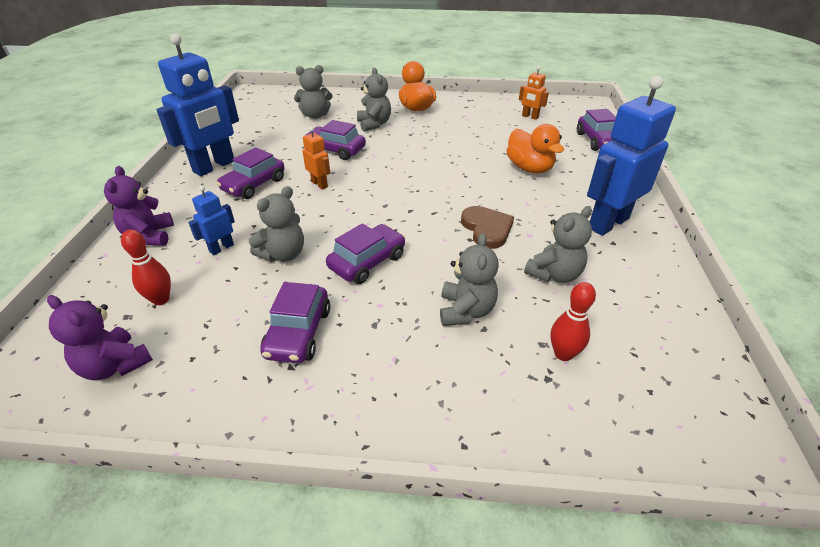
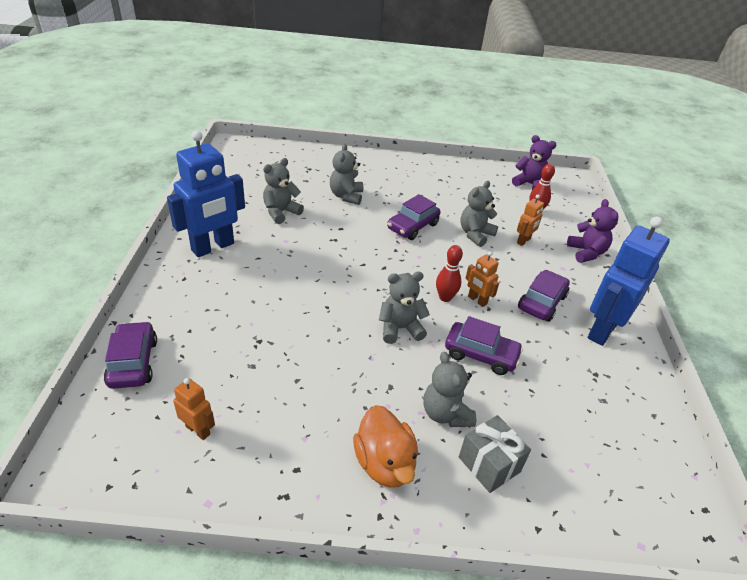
camera: 175 degrees right, 0 degrees up
blue robot [188,186,235,255] -> orange robot [517,195,544,246]
purple car [260,282,330,363] -> none
grey teddy bear [294,65,333,119] -> grey teddy bear moved to [379,272,430,344]
brown heart [461,206,514,249] -> none
orange duck [506,124,564,173] -> none
red bowling pin [550,282,596,361] -> red bowling pin moved to [436,245,463,302]
none -> grey gift [459,415,531,493]

